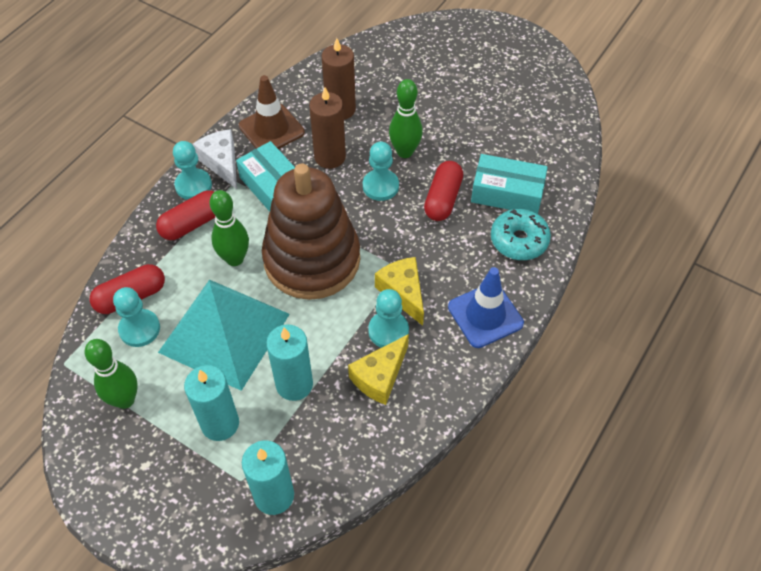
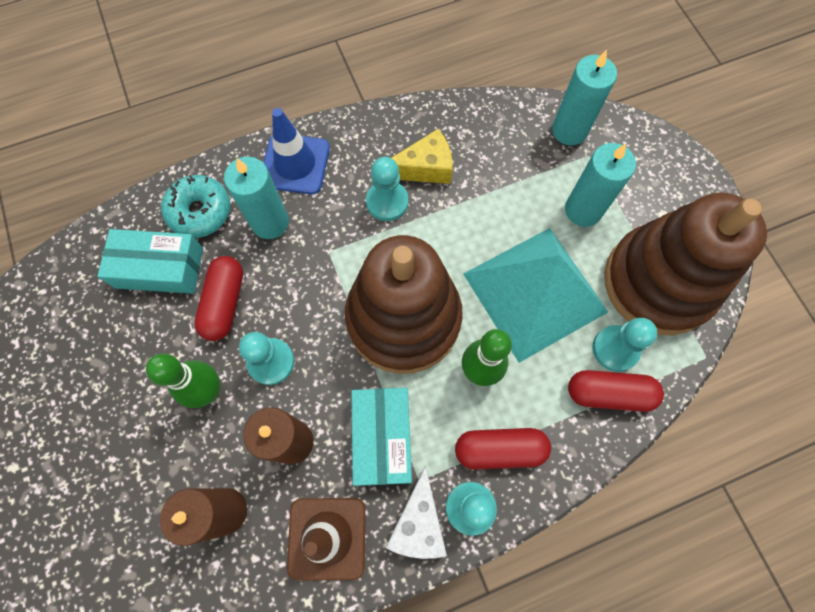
camera: 145 degrees left, 15 degrees up
green bowling pin [84,339,138,409] -> brown stacking toy [604,192,767,336]
turquoise candle [266,324,313,401] -> turquoise candle moved to [224,157,289,239]
yellow cheese [375,257,424,326] -> none
red capsule [424,161,463,221] -> red capsule turned 45 degrees counterclockwise [194,256,243,341]
turquoise box [471,154,548,214] -> turquoise box turned 45 degrees counterclockwise [98,229,203,294]

